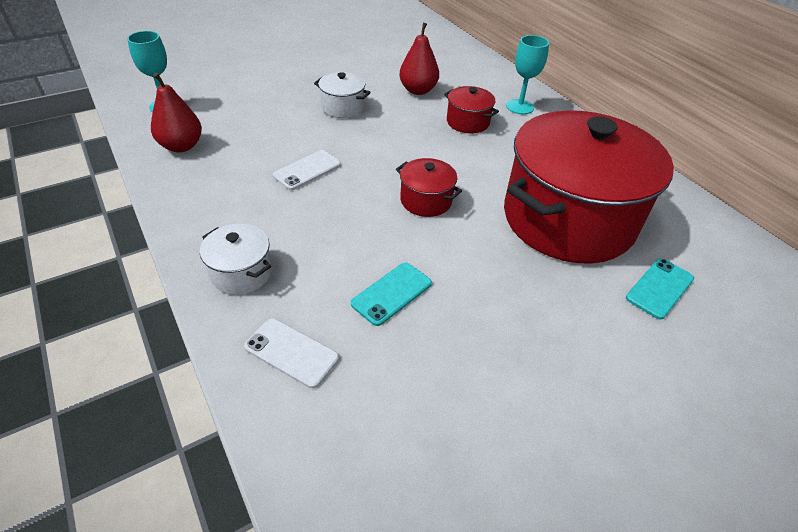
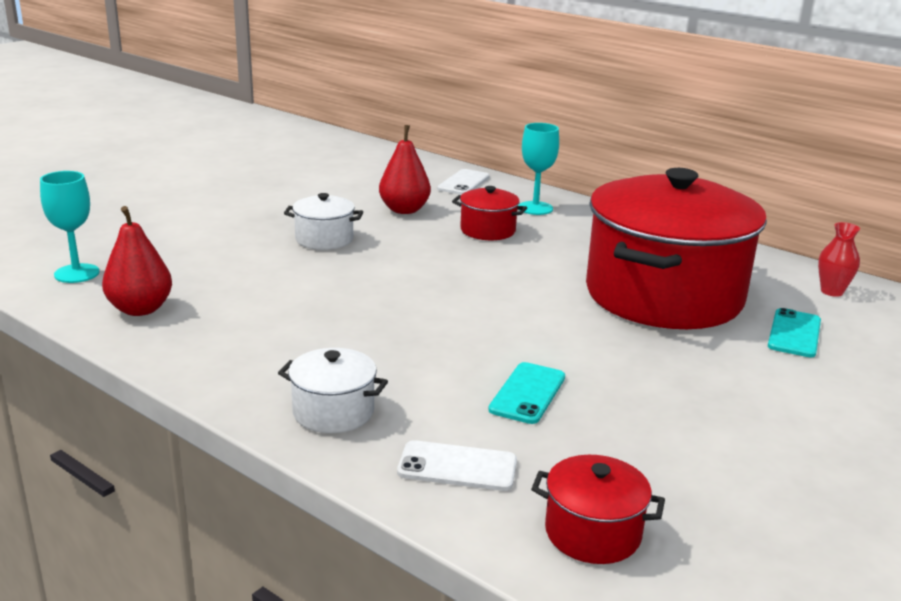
camera: 20 degrees left, 20 degrees down
white phone [273,150,341,190] -> white phone moved to [437,169,490,195]
red pot [396,158,462,217] -> red pot moved to [531,455,665,564]
none -> red vase [818,222,860,297]

